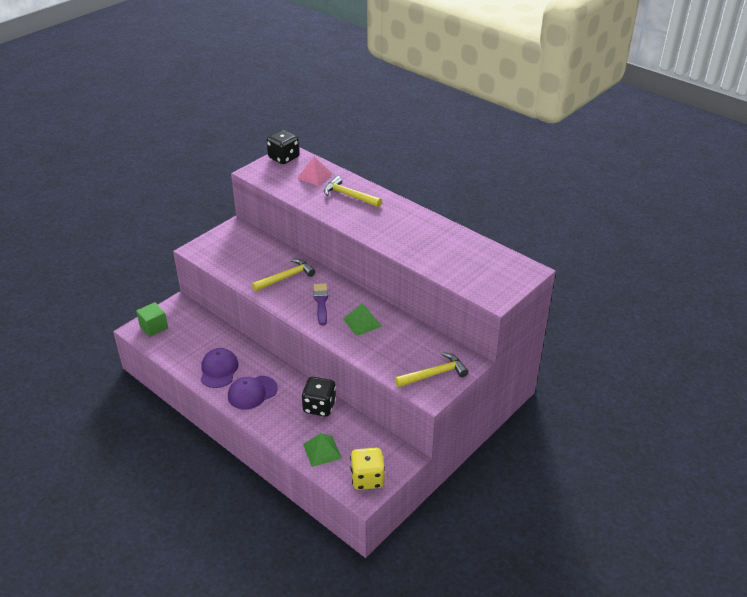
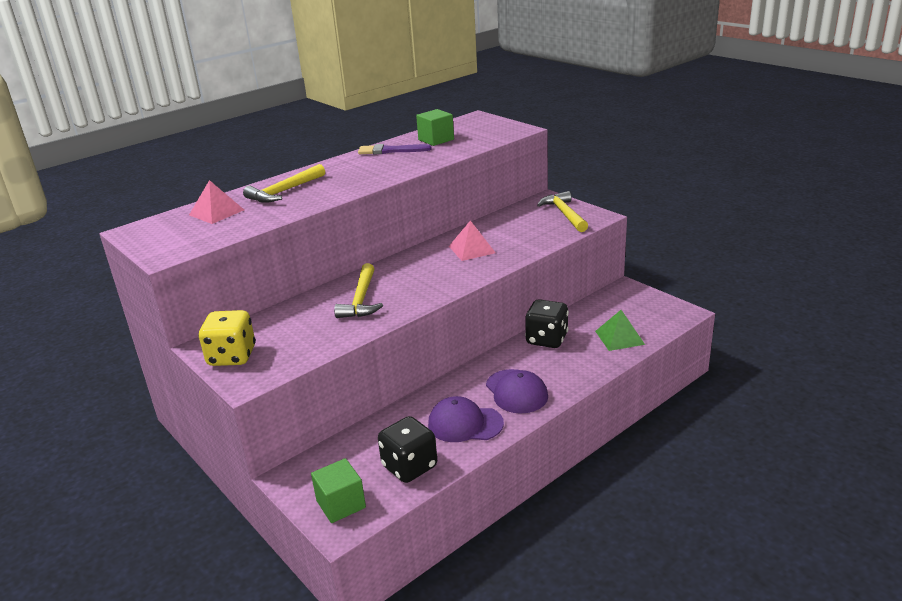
camera: 80 degrees left, 10 degrees down
yellow hammer [252,259,316,292] -> yellow hammer turned 150 degrees counterclockwise [334,263,383,318]
black dice [267,130,299,164] -> black dice moved to [378,416,437,483]
purple brush [314,283,328,326] -> purple brush moved to [358,144,432,154]
green pyramid [343,303,382,336] -> pink pyramid [449,220,496,261]
yellow dice [350,448,385,490] -> yellow dice moved to [198,310,256,366]
none -> green cube [416,109,454,146]

